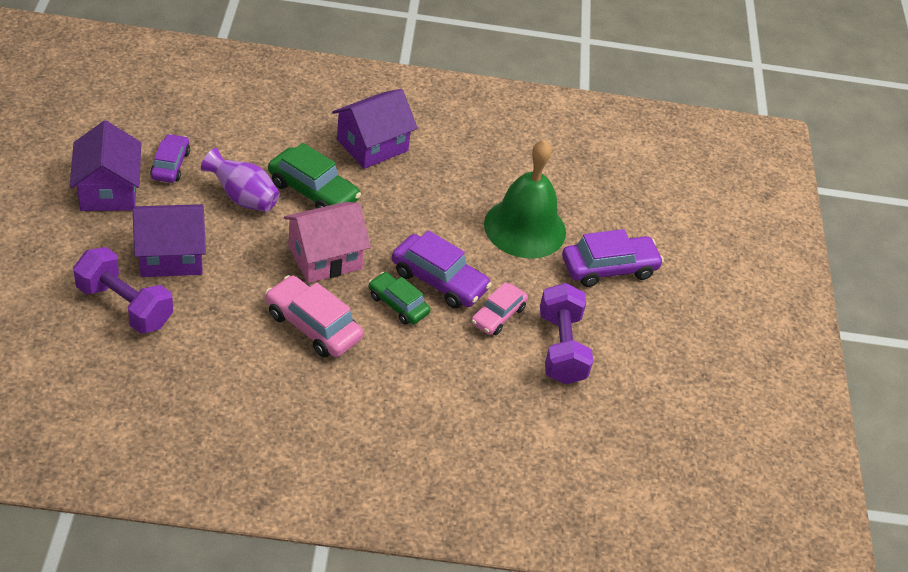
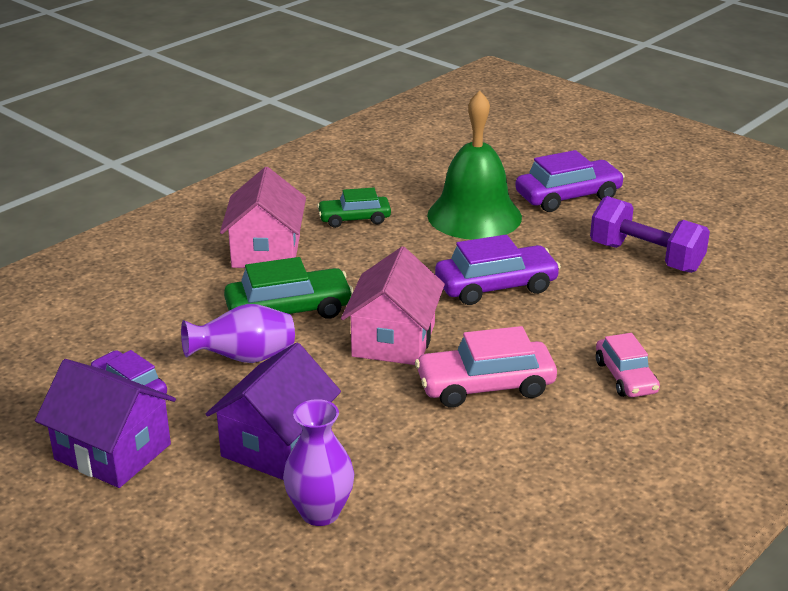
camera: 45 degrees left, 15 degrees down
purple dumbbell [73,247,173,334] -> purple vase [283,399,354,526]
purple house [332,89,418,169] -> pink house [220,167,306,268]
green car [368,272,431,324] -> green car moved to [317,187,391,228]
pink car [471,282,528,335] -> pink car moved to [596,333,660,397]
purple car [562,229,664,287] -> purple car turned 45 degrees clockwise [515,150,625,212]

